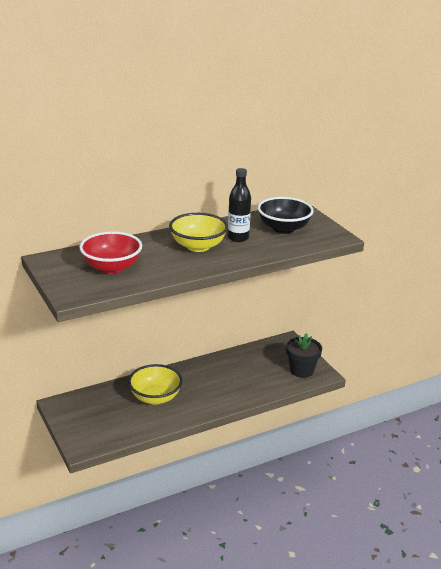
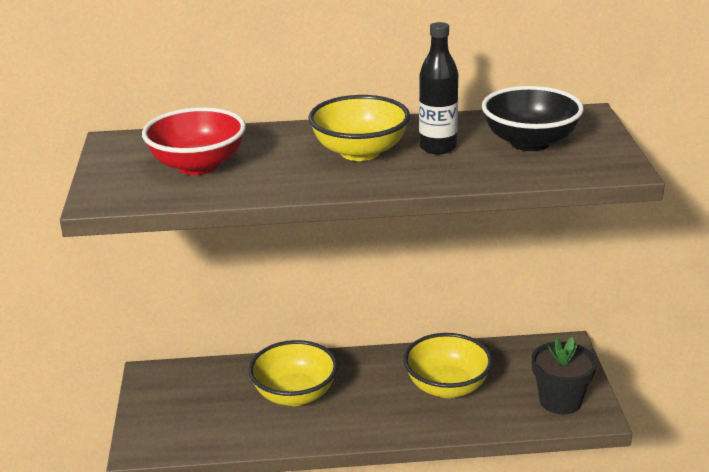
camera: 25 degrees right, 0 degrees up
none -> yellow bowl [403,333,493,398]

